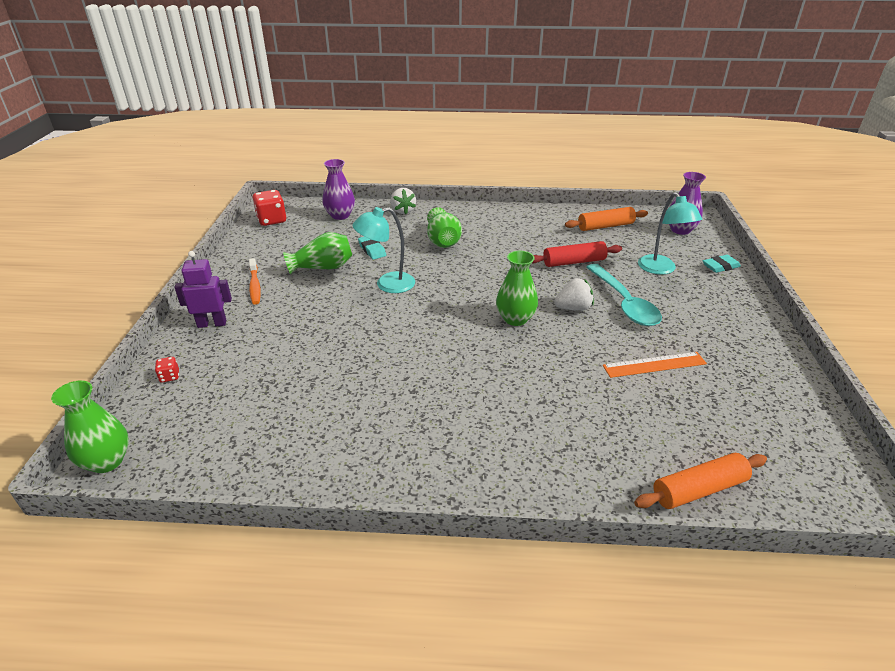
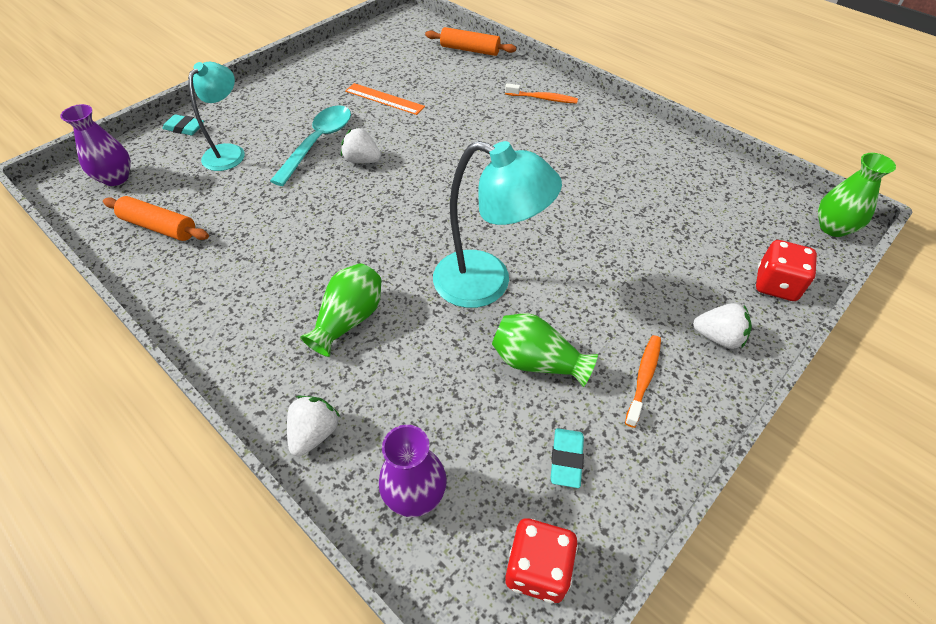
camera: 140 degrees left, 15 degrees up
red dice [155,357,179,383] -> red dice [756,240,817,301], size x2.08
purple robot [174,251,232,328] -> white strawberry [693,303,752,349]
turquoise lamp [352,207,415,293] -> turquoise lamp [433,141,562,308], size x1.51
turquoise eraser [358,237,386,260] -> turquoise eraser moved to [551,428,584,488]
green vase [496,251,538,326] -> none
red rolling pin [532,241,622,267] -> none
none -> orange toothbrush [505,83,578,104]

